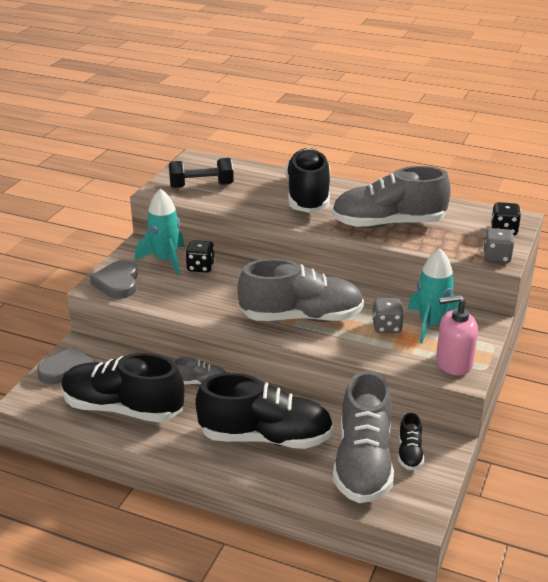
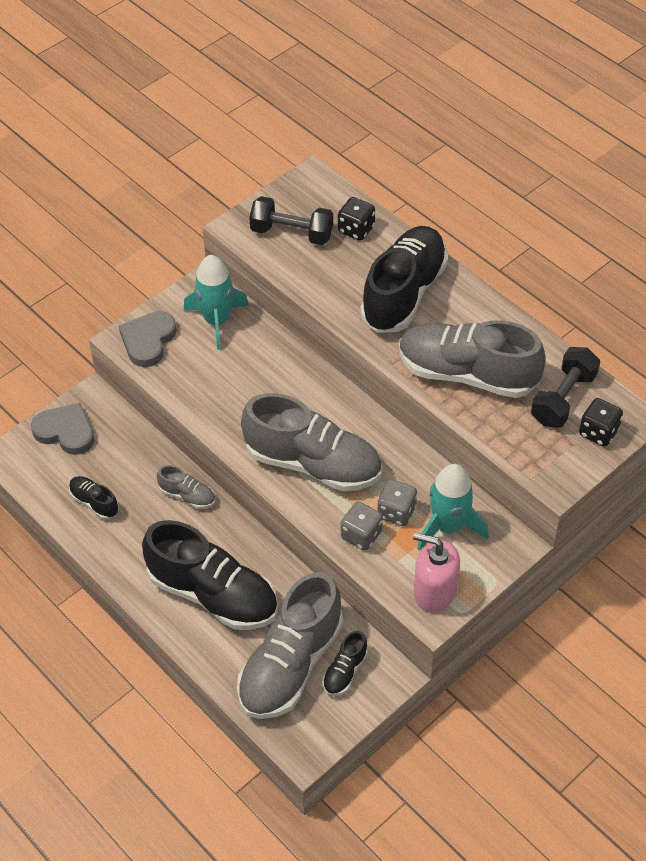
camera: 25 degrees right, 20 degrees up
black shoe [61,353,184,422] -> black shoe [69,476,119,519], size x0.44
black dice [185,240,215,273] -> black dice moved to [338,197,375,241]
grey dice [483,228,514,263] -> grey dice moved to [341,502,383,550]
none -> black dumbbell [531,347,600,428]

